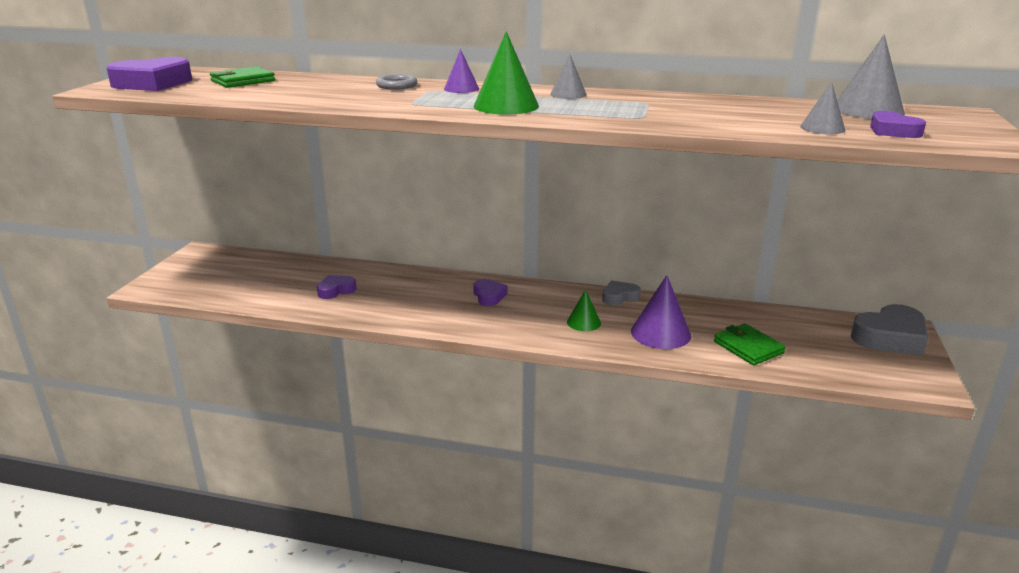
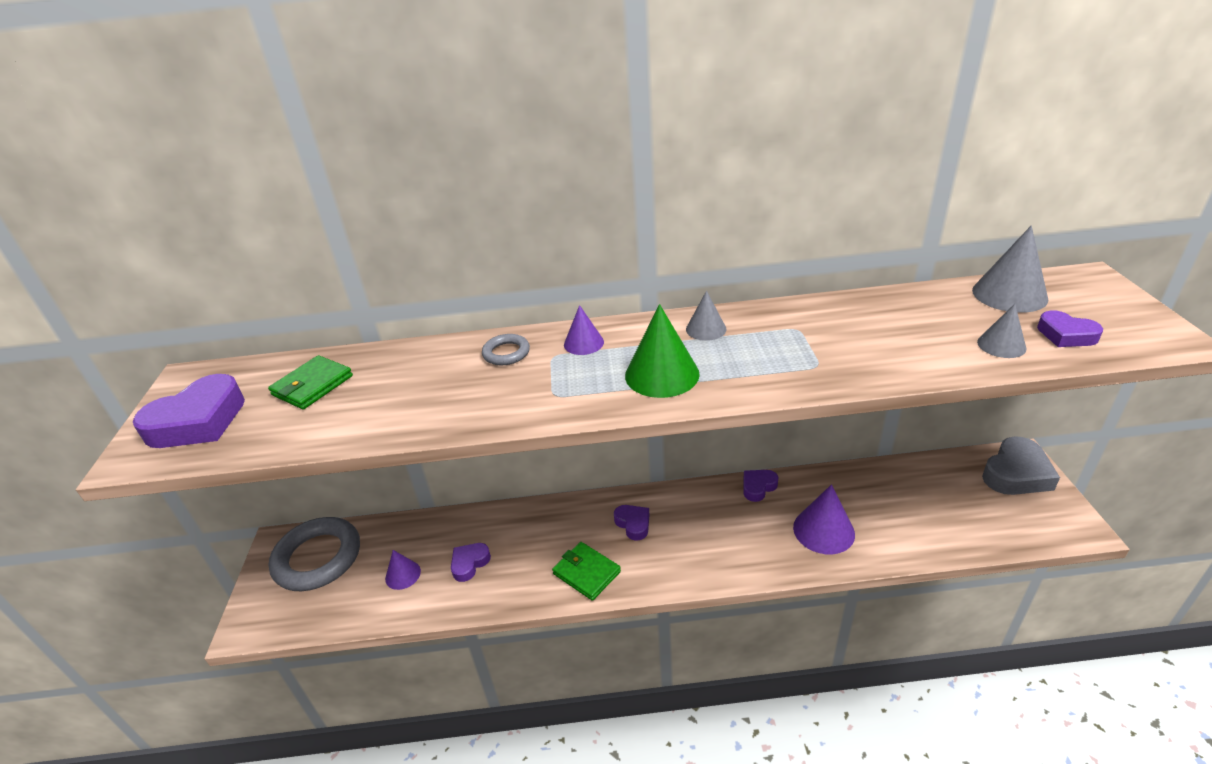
camera: 15 degrees left, 10 degrees up
green cone [567,289,601,331] -> none
grey heart [602,281,641,305] -> purple heart [743,470,778,502]
green wallet [714,323,786,365] -> green wallet moved to [552,542,621,601]
none -> grey ring [269,517,360,591]
none -> purple cone [385,550,421,590]

